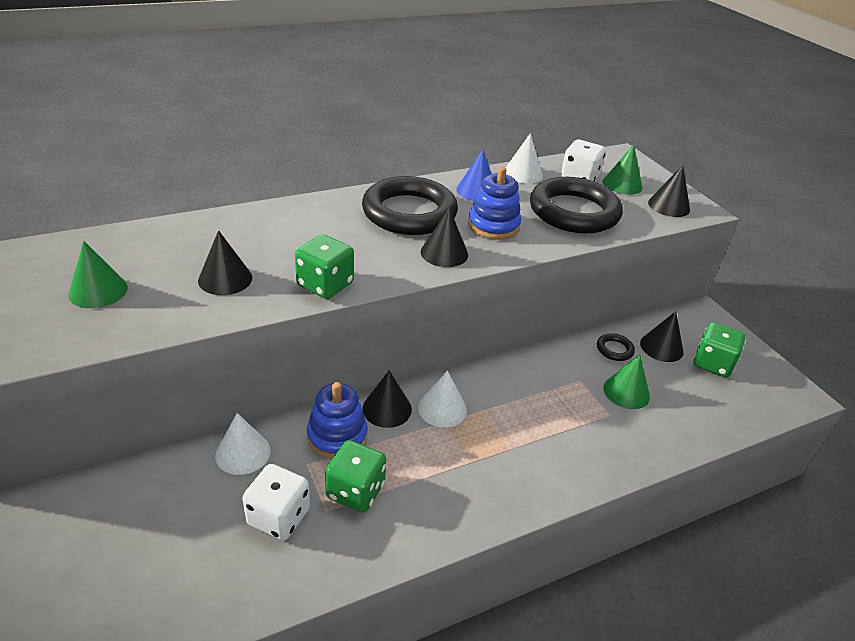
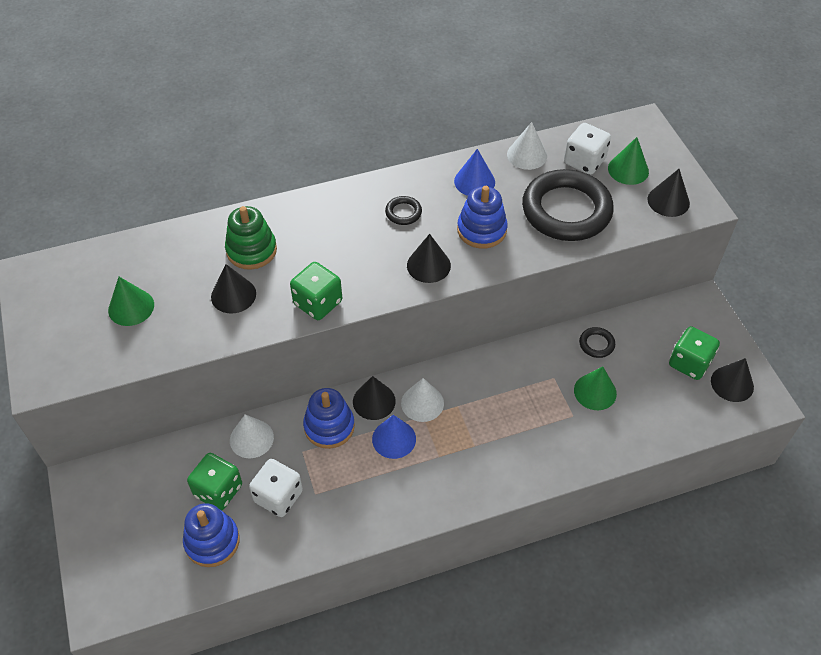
camera: 10 degrees right, 15 degrees up
green dice [325,440,386,513] -> green dice moved to [187,453,242,511]
black ring [362,176,458,235] -> black ring [385,196,422,225], size x0.41
black cone [640,311,684,362] -> black cone moved to [711,358,754,402]
none -> blue stacking toy [183,503,240,567]
none -> green stacking toy [225,206,277,270]
none -> blue cone [372,415,416,459]

